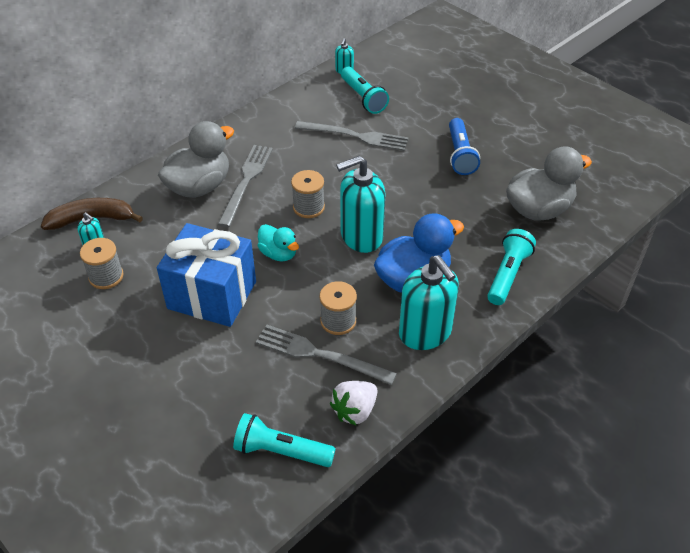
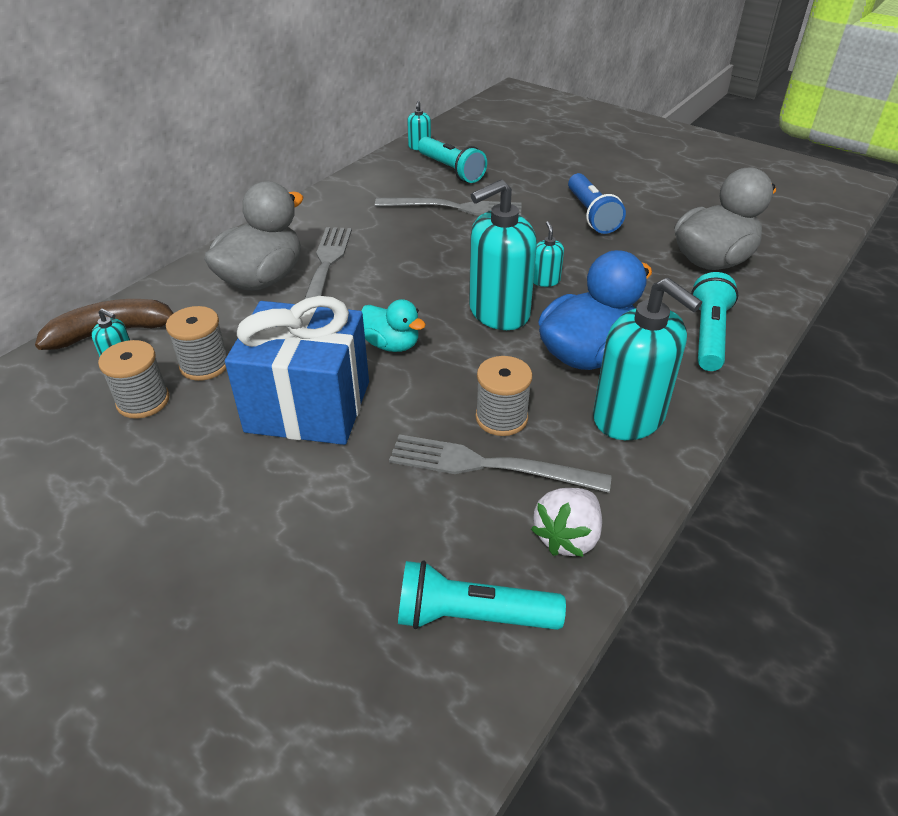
camera: 10 degrees left, 5 degrees down
grey spool [291,170,325,218] -> grey spool moved to [166,306,228,381]
none -> turquoise soap dispenser [533,221,564,287]

